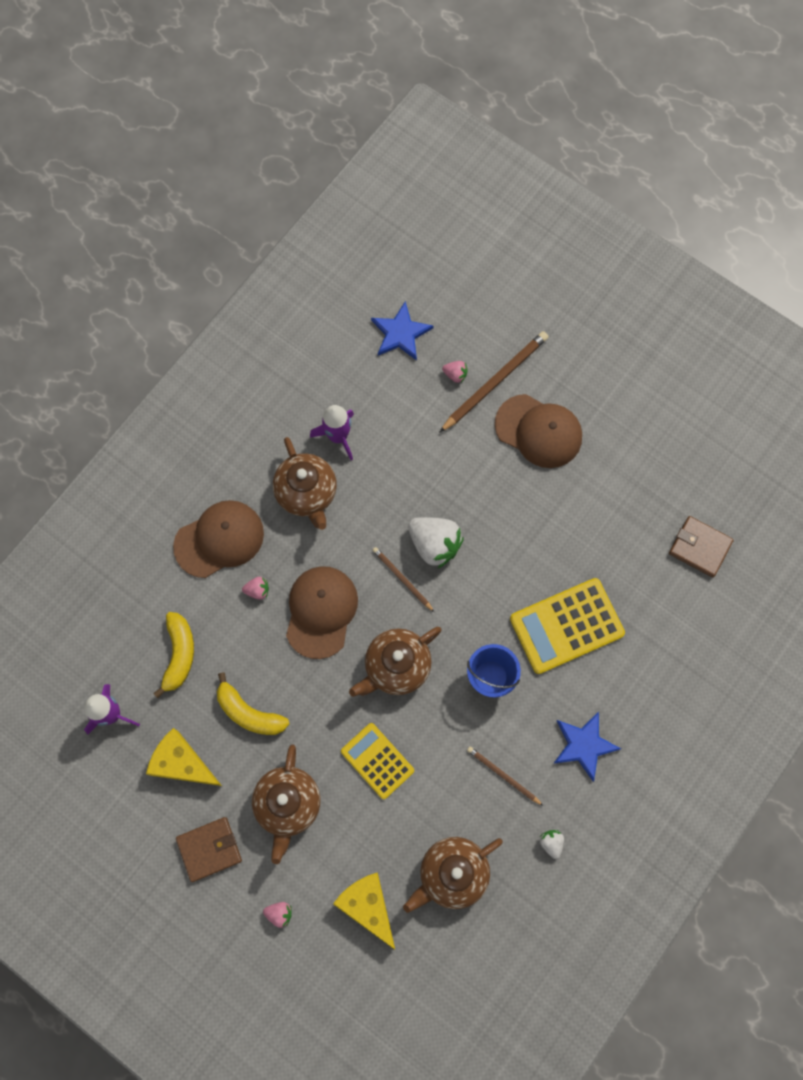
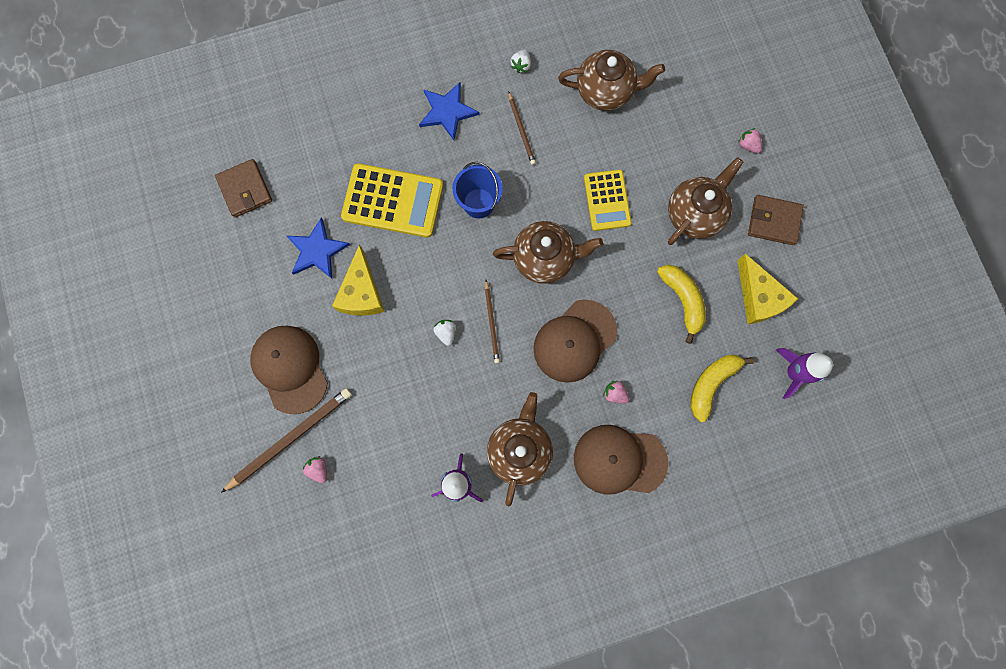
camera: 145 degrees left, 5 degrees up
yellow cheese [333,872,395,949] -> yellow cheese moved to [332,245,385,316]
blue star [371,301,434,361] -> blue star moved to [287,218,350,279]
white strawberry [408,517,464,568] -> white strawberry [433,320,456,346], size x0.47
brown pencil [439,331,548,433] -> brown pencil turned 150 degrees clockwise [221,388,352,493]

